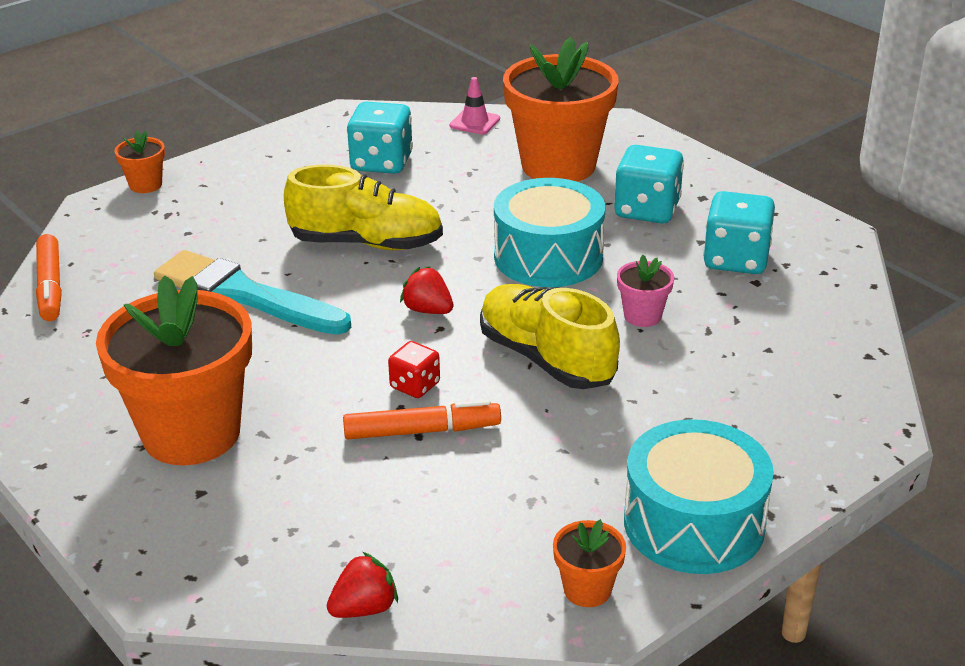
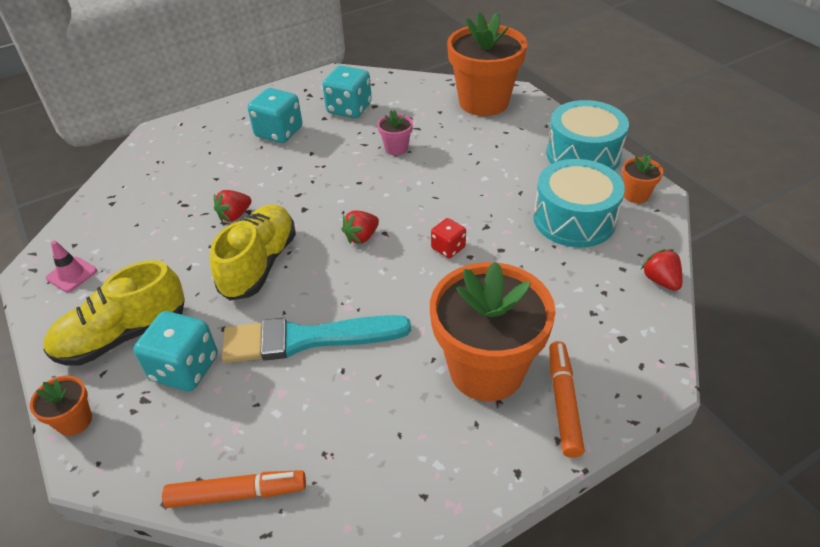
camera: 80 degrees left, 10 degrees up
turquoise brush [154,250,351,335] -> turquoise brush turned 45 degrees clockwise [222,315,411,363]
orange marker [343,400,501,439] -> orange marker moved to [549,341,585,458]
turquoise dice [347,102,413,174] -> turquoise dice moved to [134,311,218,391]
pink traffic cone [450,77,500,135] -> pink traffic cone moved to [46,241,97,292]
yellow shoe [480,284,620,389] -> yellow shoe moved to [44,260,185,366]
turquoise drum [494,178,605,287] -> turquoise drum moved to [533,159,625,247]
orange flower pot [503,37,619,182] -> orange flower pot moved to [447,12,527,116]
none -> red strawberry [214,190,251,222]

